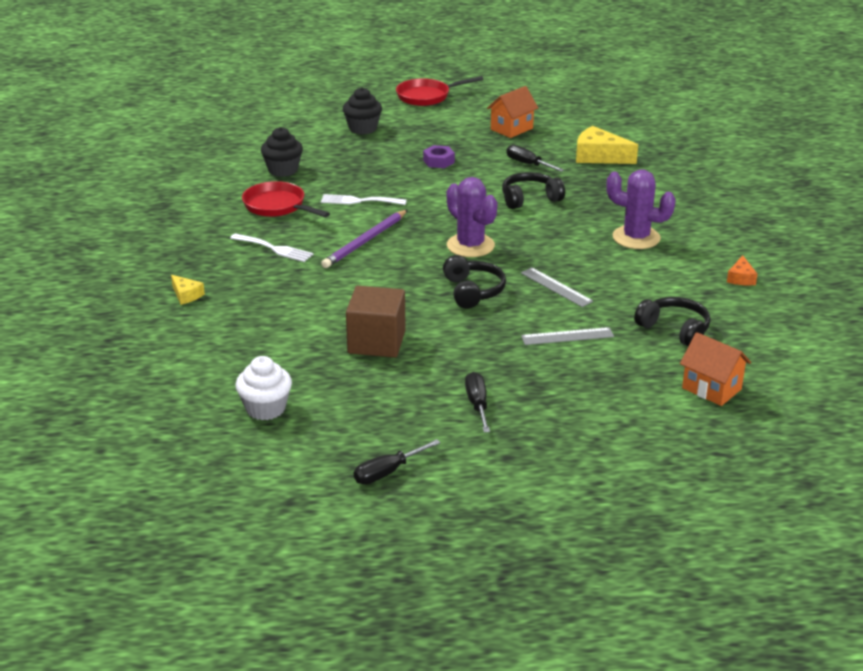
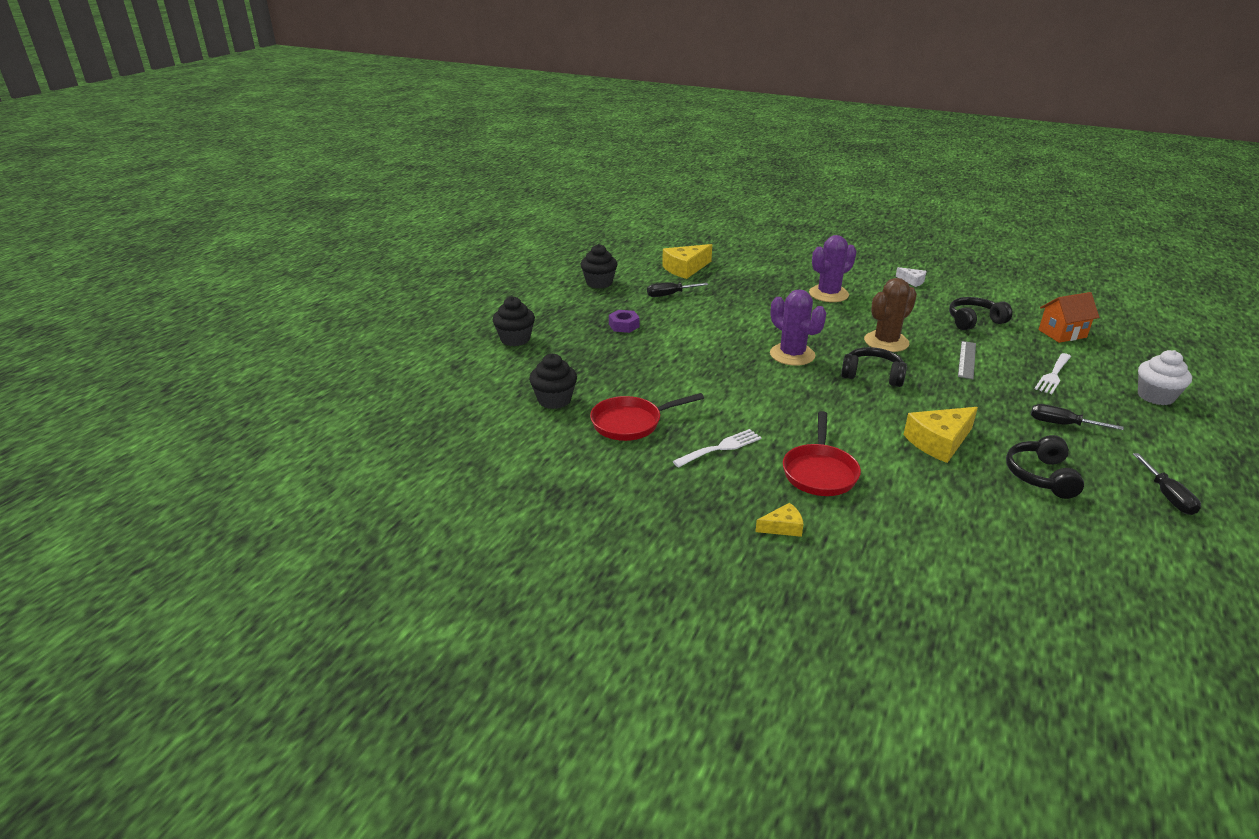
camera: 60 degrees left, 0 degrees up
white cupcake [235,356,292,420] -> white cupcake moved to [1138,350,1192,405]
white fork [321,194,407,205] -> white fork moved to [1035,353,1071,394]
purple pencil [321,210,407,268] -> none
brown cube [346,286,406,358] -> yellow cheese [903,407,978,463]
red pan [396,76,484,106] -> red pan moved to [783,411,861,496]
purple cactus [447,177,498,257] -> purple cactus turned 60 degrees clockwise [770,289,826,366]
orange house [487,86,538,138] -> black cupcake [581,244,618,289]
black headphones [502,172,565,209] -> black headphones moved to [1006,435,1084,499]
grey ruler [521,267,593,307] -> brown cactus [864,278,917,352]
orange cheese [727,255,757,285] -> white cheese [896,267,927,287]

